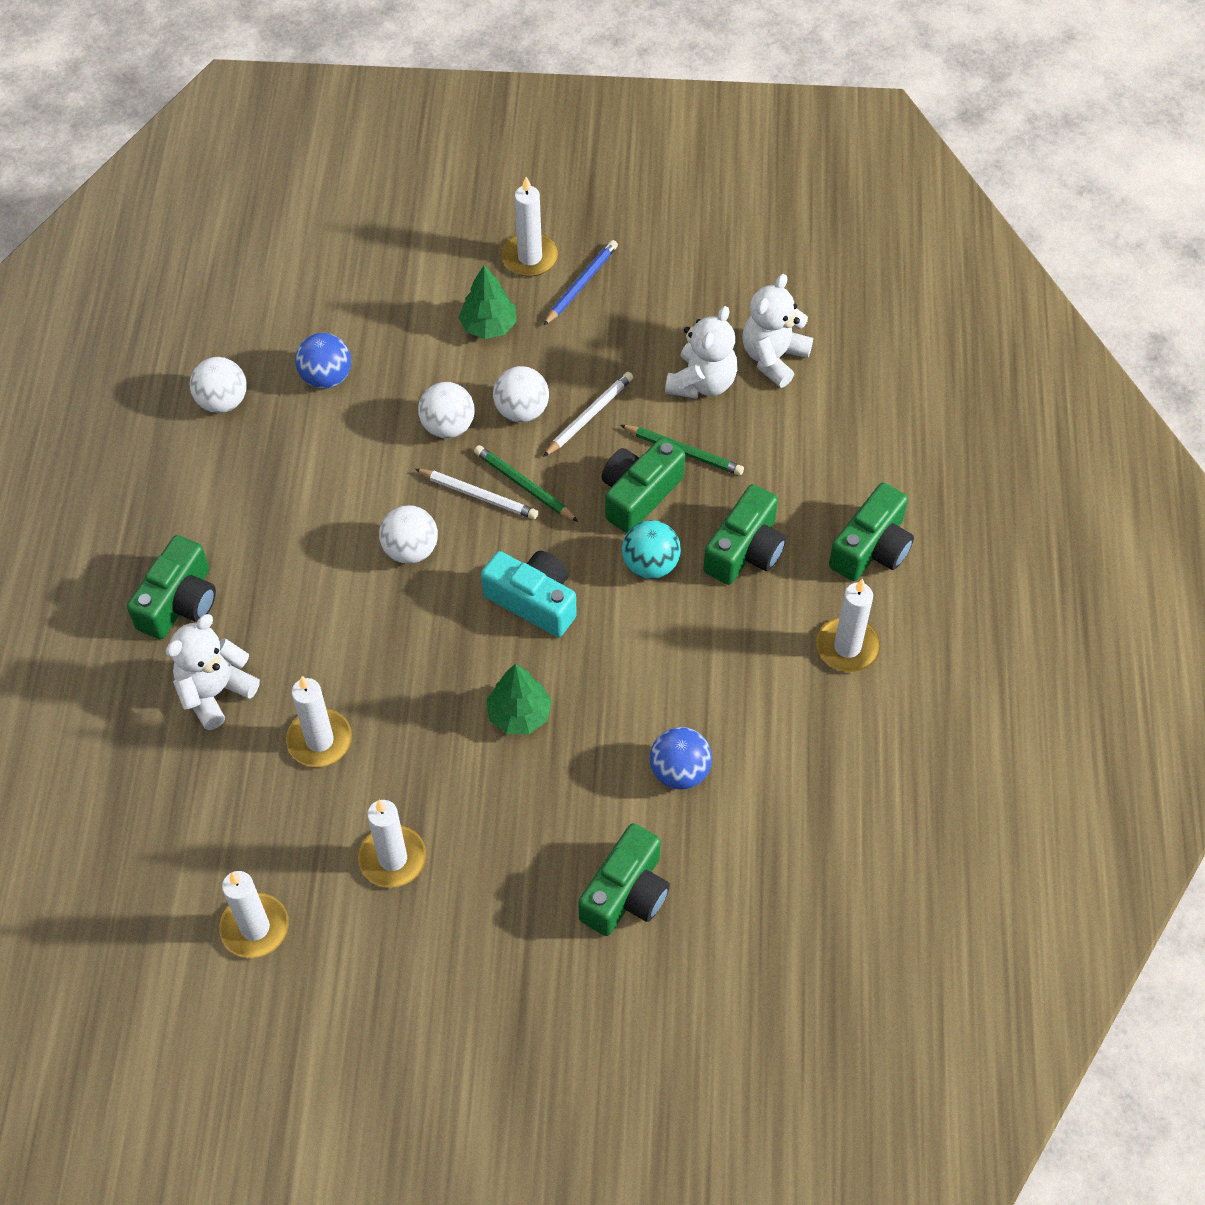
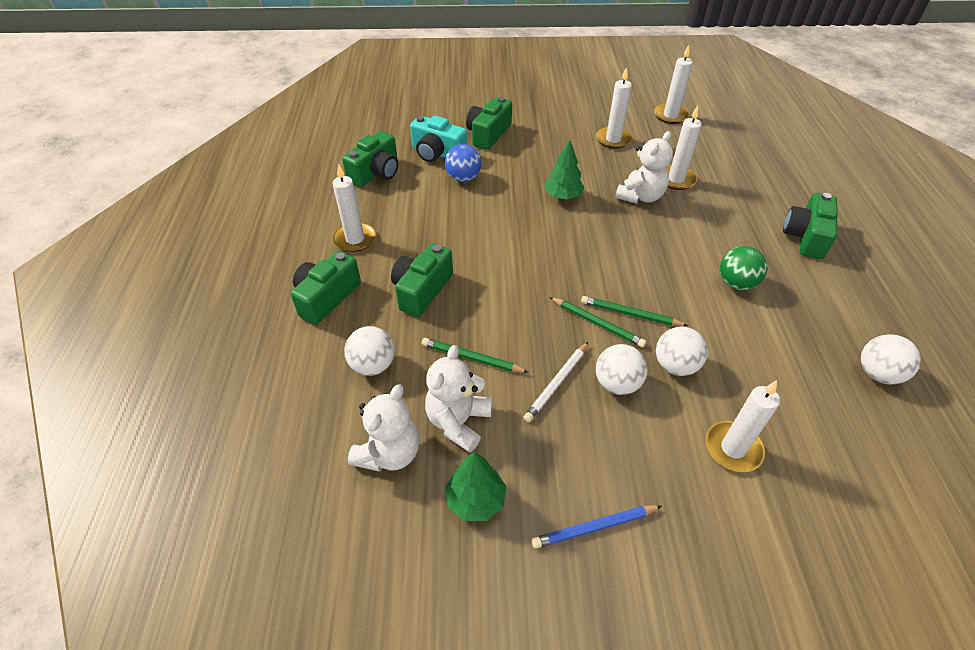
camera: 175 degrees right, 10 degrees down
white teddy bear [166,614,260,730] -> white teddy bear moved to [615,131,673,203]
blue ball [295,333,351,389] -> none
white ball [379,505,438,564] -> white ball moved to [344,326,395,376]
white pencil [415,469,538,519] -> green pencil [581,296,688,326]
green tree [459,265,517,339] -> green tree moved to [445,452,507,521]
turquoise camera [481,551,577,637] -> turquoise camera moved to [410,116,467,162]
white candle [502,177,558,277] -> white candle moved to [705,380,780,472]
blue pencil [543,240,618,326] -> blue pencil turned 45 degrees clockwise [532,505,662,549]
green camera [602,438,685,533] -> green camera moved to [342,131,398,187]
turquoise ball [622,520,681,579] -> none
none -> green ball [720,246,767,290]

